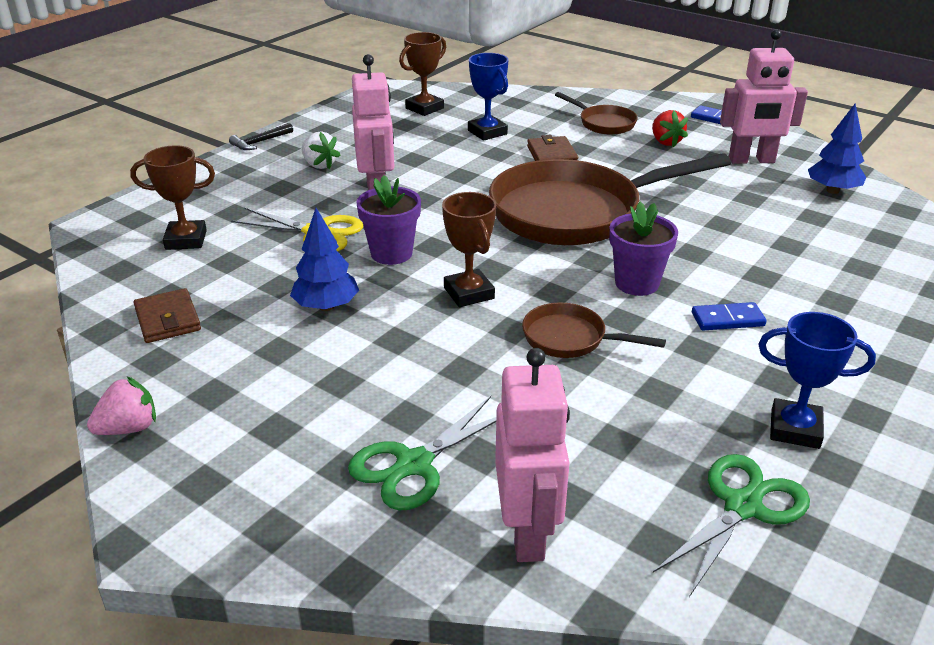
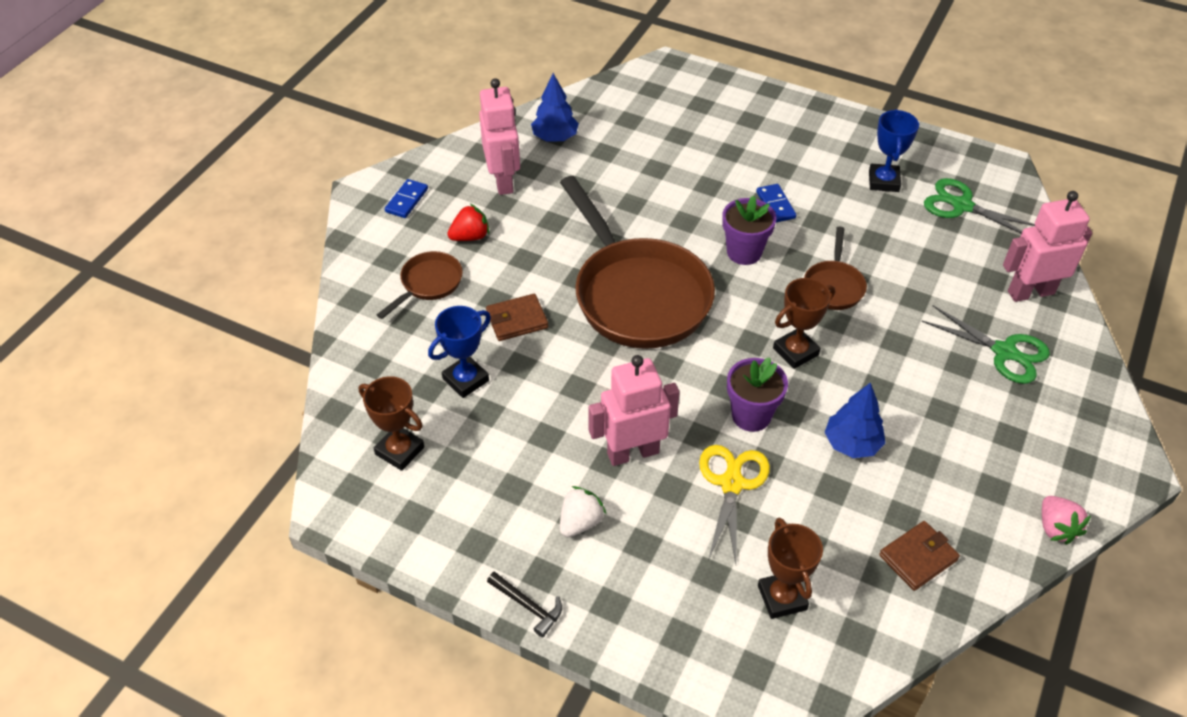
camera: 100 degrees left, 15 degrees up
pink strawberry [87,376,156,435] -> pink strawberry turned 150 degrees counterclockwise [1042,496,1091,545]

